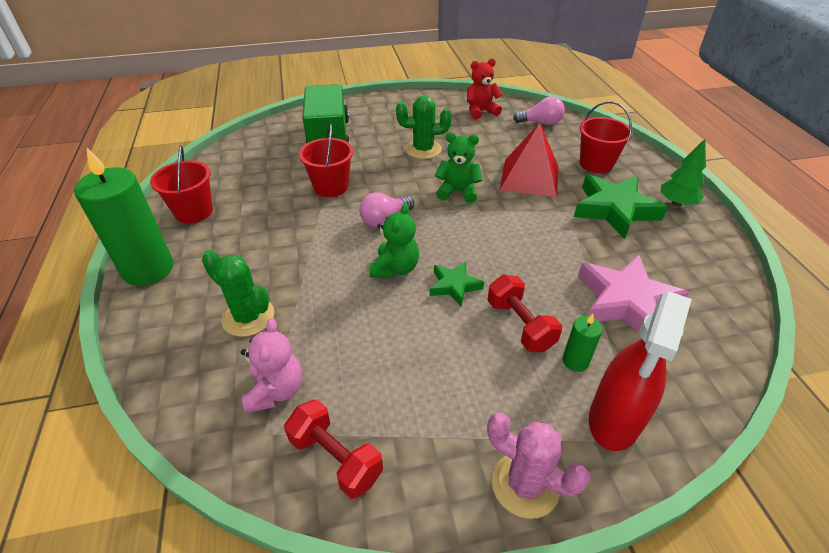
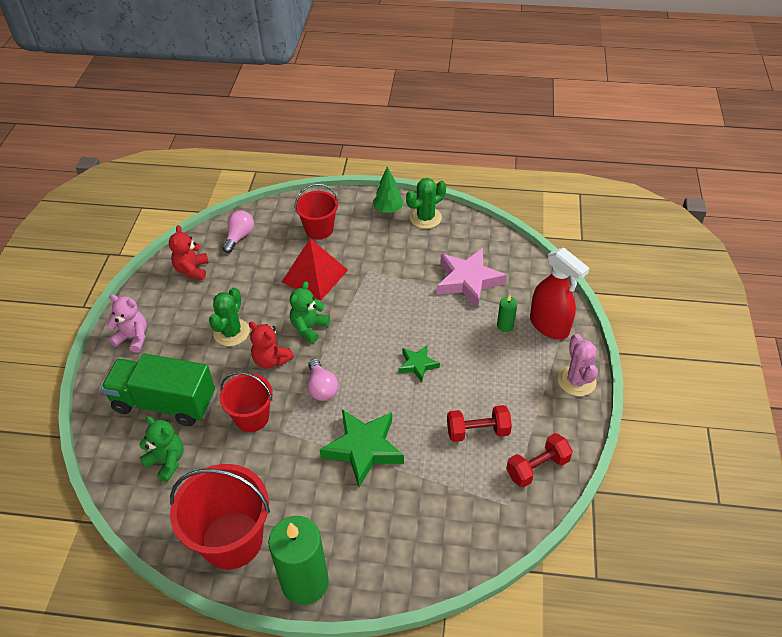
camera: 70 degrees left, 5 degrees up
red bucket [150,146,213,224] -> red bucket [170,464,270,569], size x1.61
green cactus [202,250,274,337] -> green cactus moved to [406,178,446,229]
pink teddy bear [241,318,302,413] -> pink teddy bear moved to [107,294,147,352]
green teddy bear [369,203,419,278] -> green teddy bear moved to [139,416,183,482]
red dumbbell [487,274,562,352] -> red dumbbell moved to [447,405,512,442]
pink cactus [487,413,590,519] -> pink cactus turned 60 degrees counterclockwise [558,334,598,396]
green star [574,174,668,239] -> green star moved to [320,409,404,487]
none -> red teddy bear [249,322,294,369]

